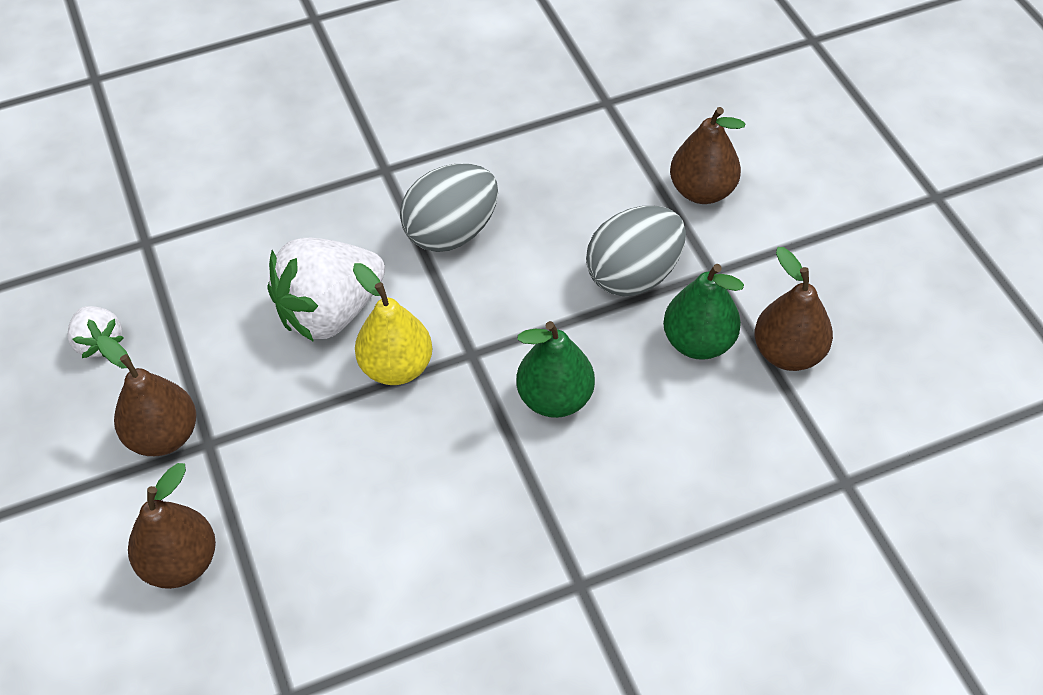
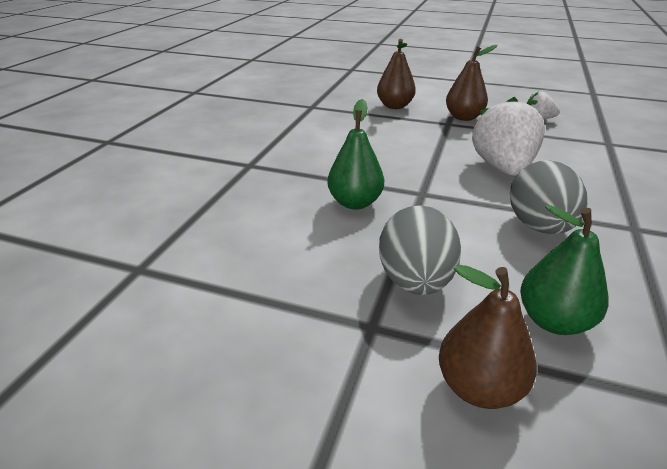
camera: 130 degrees right, 20 degrees down
yellow pear [353,263,433,385] -> none
green pear [663,264,744,360] -> green pear moved to [520,205,609,335]
brown pear [754,247,833,371] -> none

